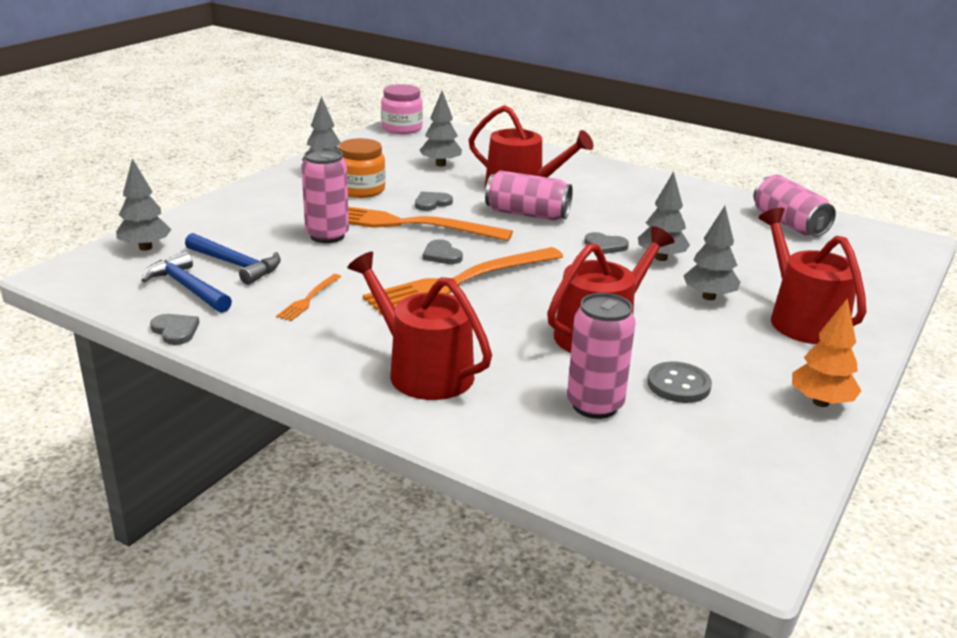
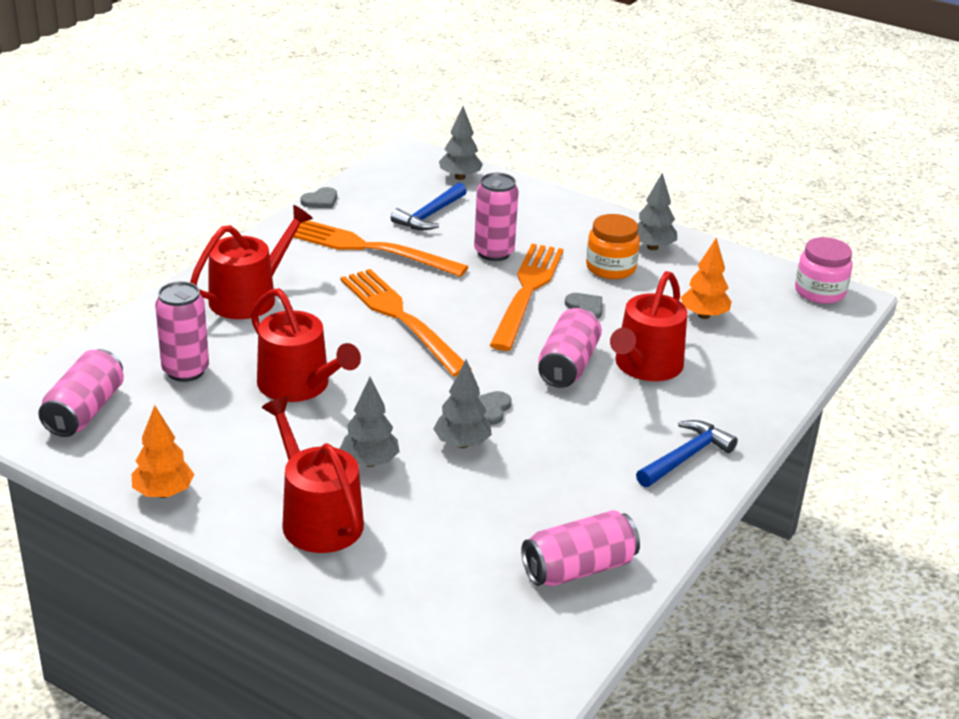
camera: 90 degrees right, 5 degrees up
blue hammer [141,251,232,313] -> blue hammer moved to [636,420,738,487]
orange fork [276,274,341,321] -> orange fork [293,220,469,277], size x2.32
grey tree [420,91,462,167] -> orange tree [680,238,732,319]
grey heart [422,239,463,264] -> none
grey button [647,362,712,403] -> none
red watering can [759,208,867,344] -> red watering can turned 105 degrees counterclockwise [261,396,364,553]
none -> pink can [38,349,124,437]

